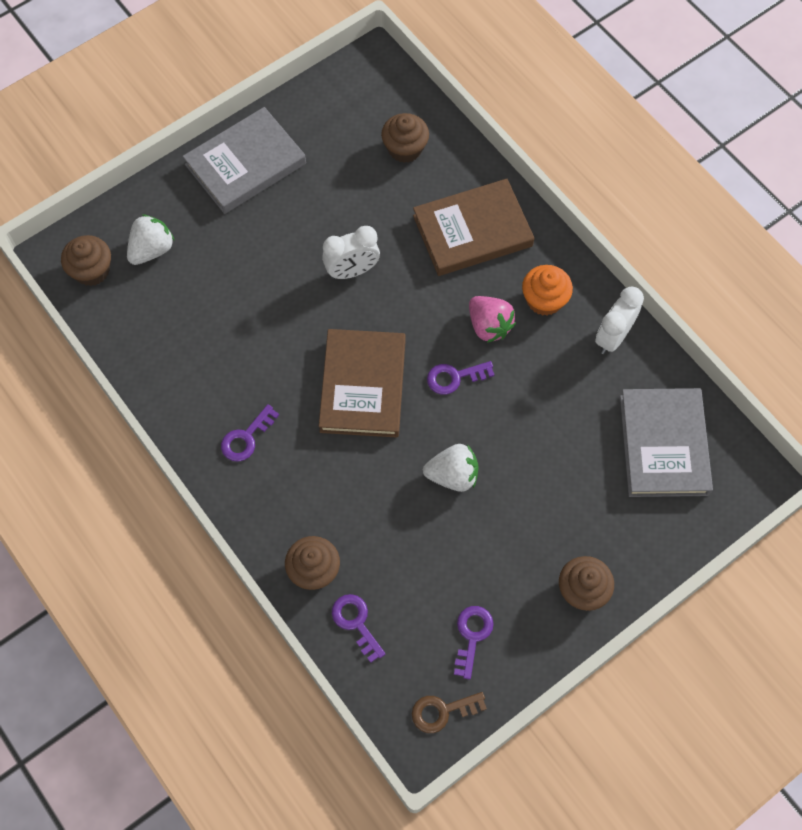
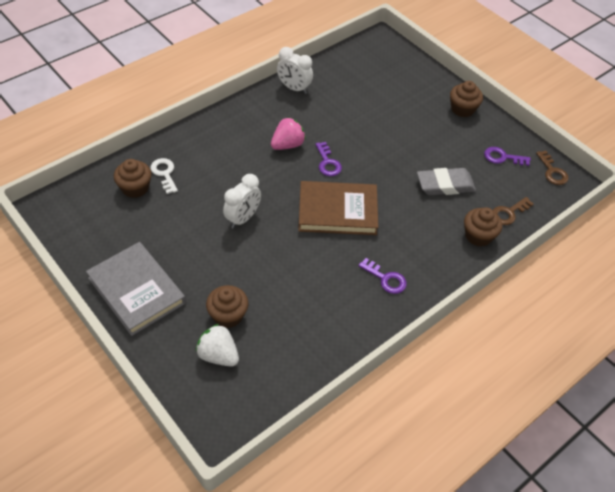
camera: 95 degrees left, 15 degrees down
brown cupcake [61,235,111,286] -> brown cupcake moved to [206,285,248,328]
white clock [322,226,380,279] -> white clock turned 60 degrees clockwise [223,174,261,229]
purple key [332,594,385,663] -> brown key [493,197,534,225]
brown book [413,179,534,276] -> none
white strawberry [423,444,479,492] -> none
orange cupcake [522,265,573,316] -> none
grey book [620,388,713,497] -> none
none -> white key [151,158,178,194]
none -> grey eraser [417,168,476,195]

